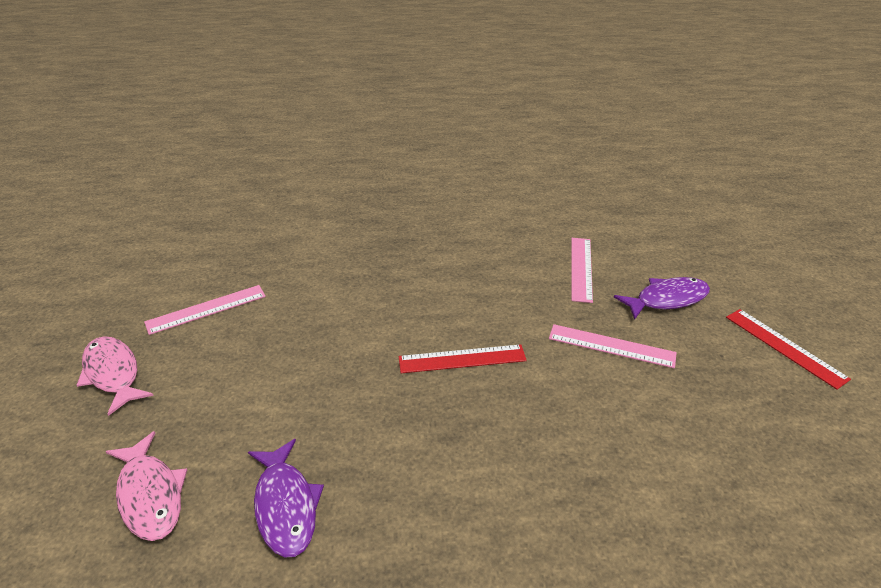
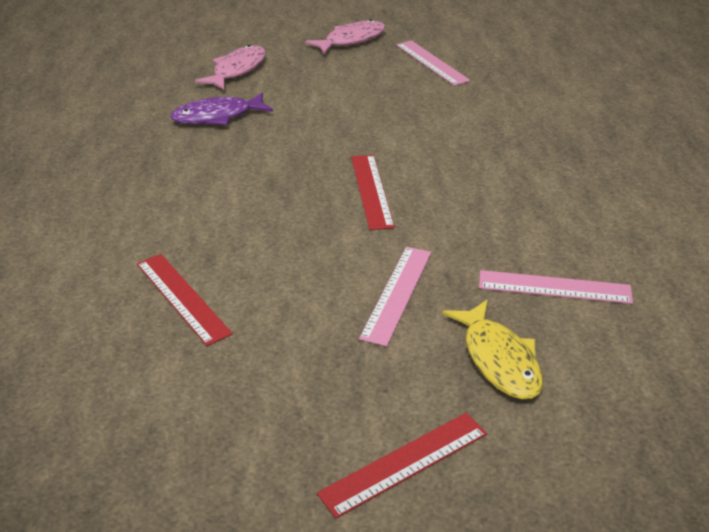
camera: 90 degrees right, 0 degrees up
pink fish [105,431,187,541] -> pink fish turned 150 degrees clockwise [195,45,266,90]
purple fish [614,277,710,320] -> yellow fish [442,300,543,399]
none -> red ruler [137,254,233,346]

